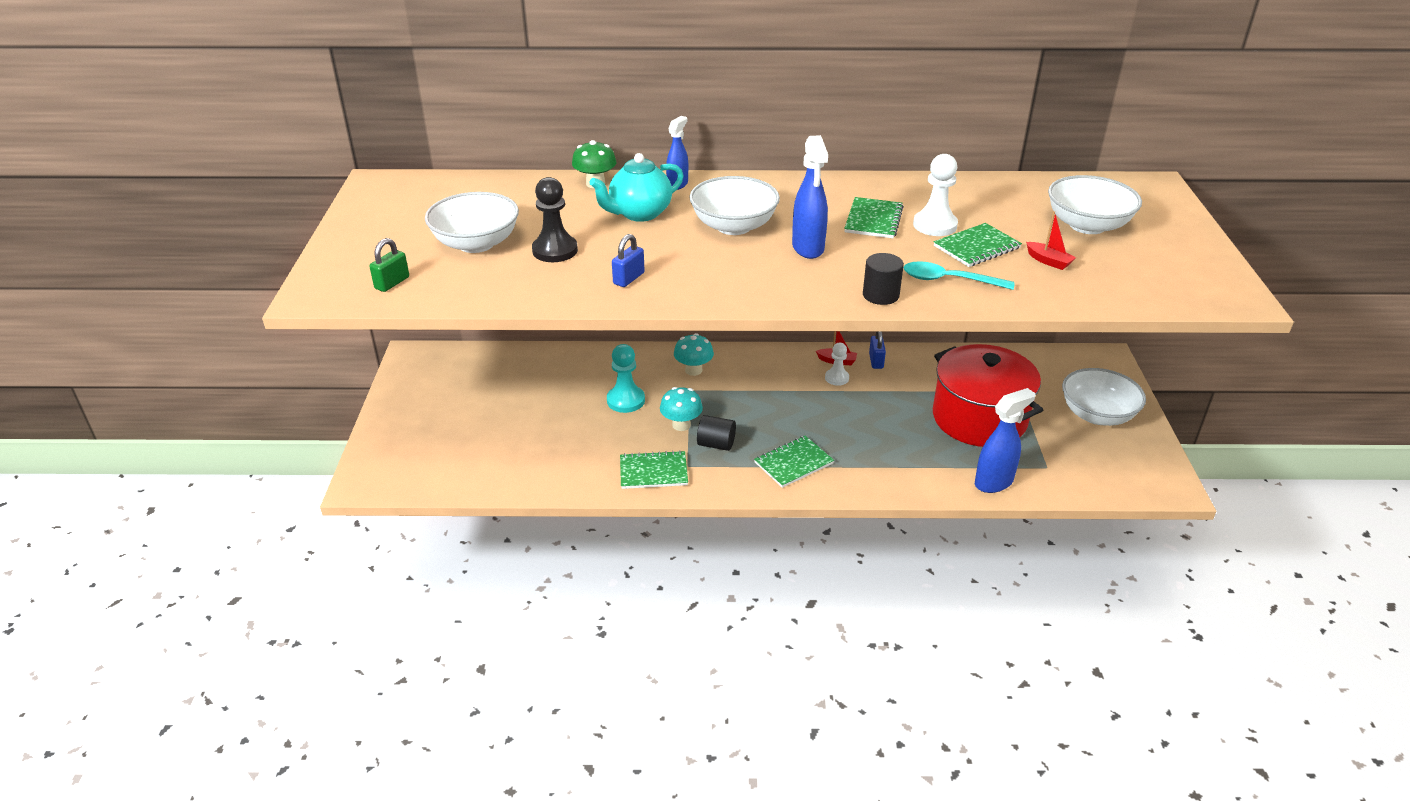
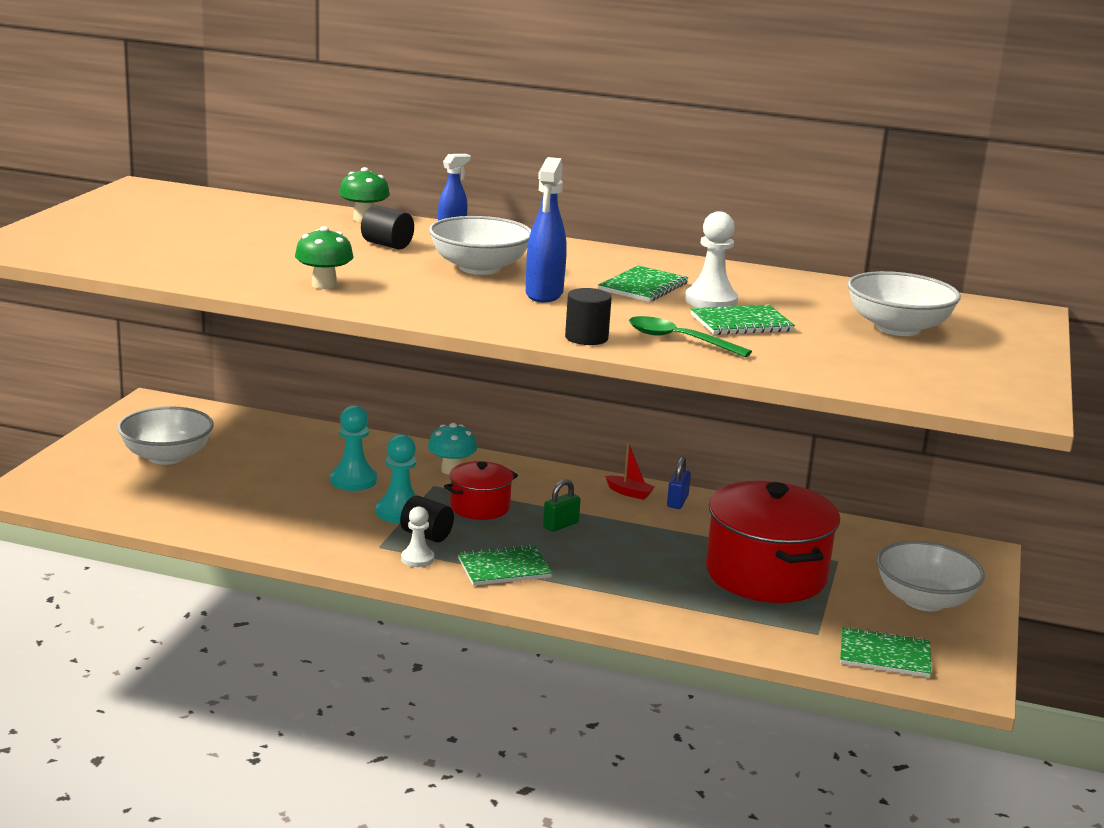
camera: 15 degrees right, 15 degrees down
green padlock [369,238,409,292] -> green padlock moved to [543,479,581,532]
white bowl [425,192,519,253] -> white bowl moved to [117,406,214,465]
black pawn [532,177,578,262] -> none
turquoise teapot [589,153,684,222] -> black cylinder [361,205,414,249]
blue padlock [612,234,645,287] -> green mushroom [295,226,354,289]
green notebook [620,450,688,489] -> green notebook moved to [840,627,931,678]
turquoise mushroom [660,387,703,431] -> turquoise pawn [376,434,416,523]
white pawn [825,343,849,386] -> white pawn moved to [401,506,434,567]
turquoise spoon [904,261,1014,290] -> green spoon [629,316,752,357]
blue spray bottle [975,388,1036,493] -> none
red boat [1026,211,1076,270] -> none
none -> red pot [444,461,518,520]

